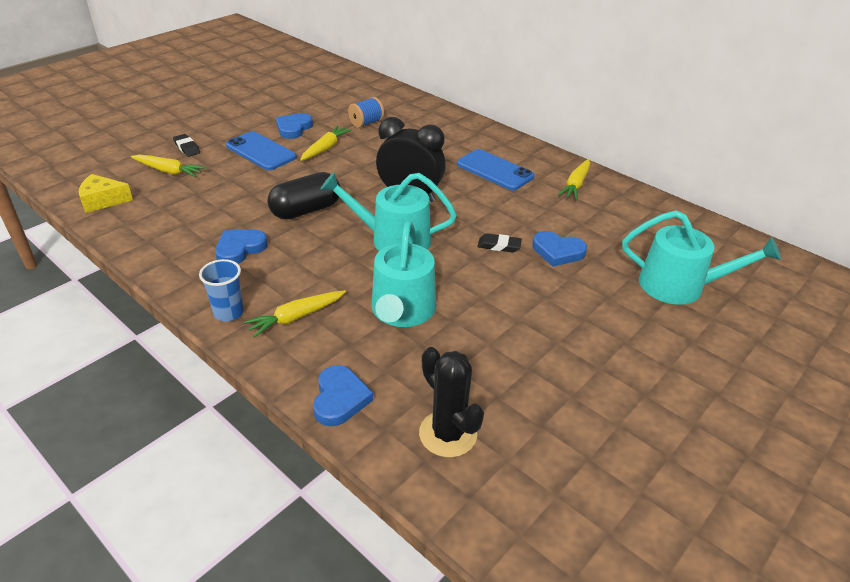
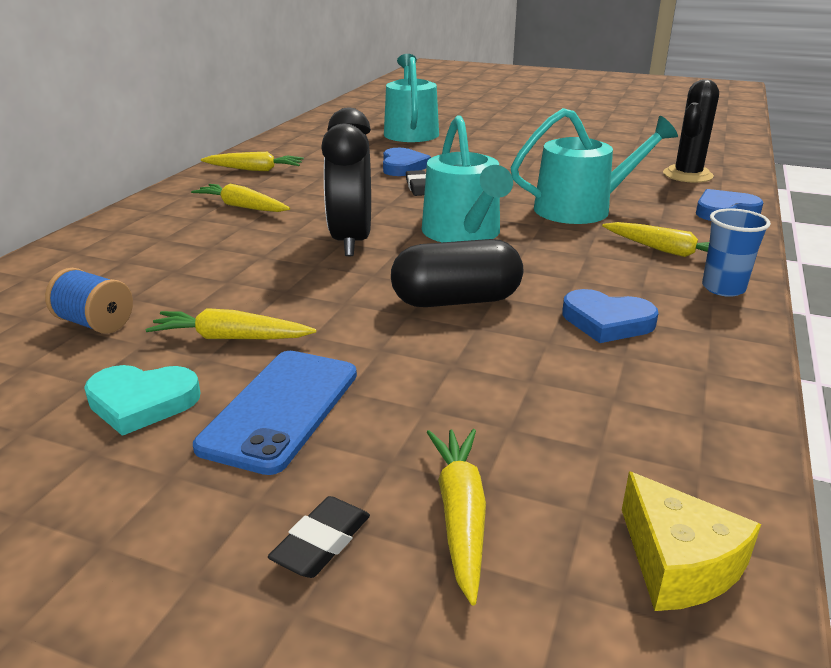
camera: 110 degrees left, 10 degrees down
black capsule [267,172,340,220] -> black capsule turned 45 degrees counterclockwise [391,239,523,307]
blue heart [276,113,313,139] -> turquoise heart [84,365,201,436]
blue phone [457,149,534,190] -> yellow carrot [191,184,290,212]

